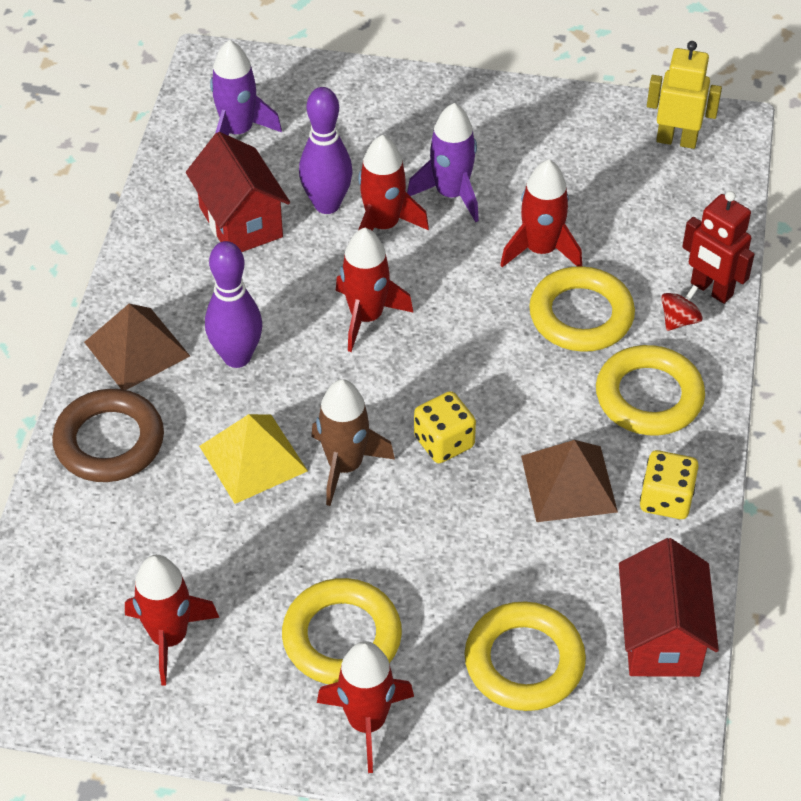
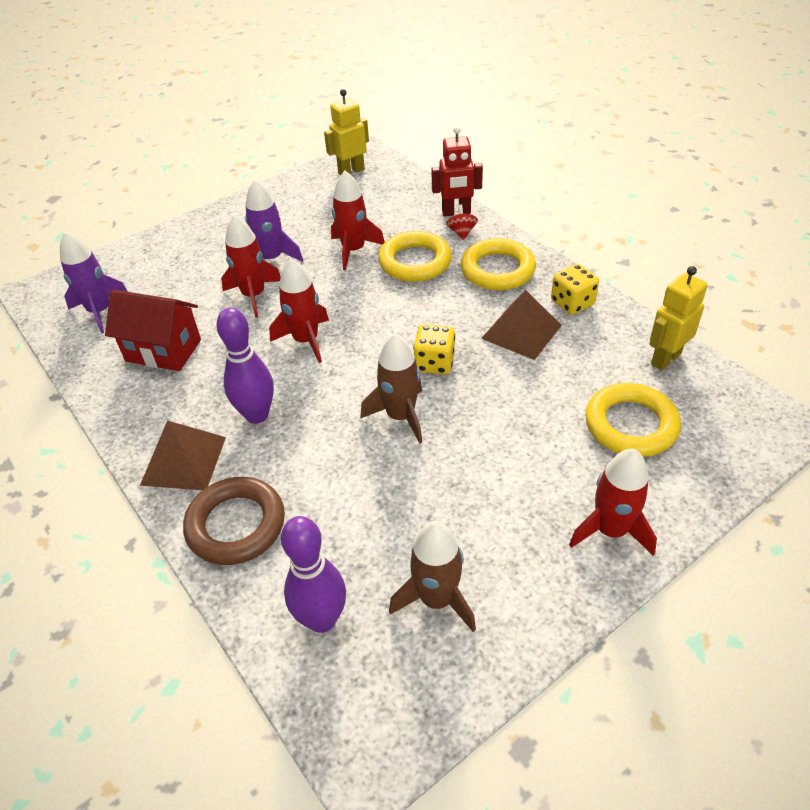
camera: 45 degrees left, 5 degrees down
red rocket [125,555,219,686] -> brown rocket [389,521,476,632]
yellow pyramid [199,414,308,504] -> none
yellow ring [282,578,402,684] -> none
purple bowling pin [299,87,353,214] -> purple bowling pin moved to [281,516,346,633]
red house [619,538,719,677] -> yellow robot [649,266,708,370]

